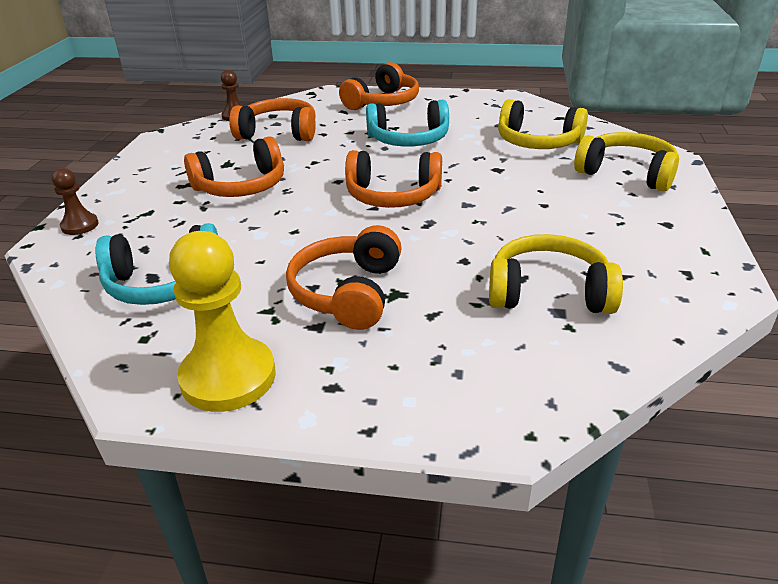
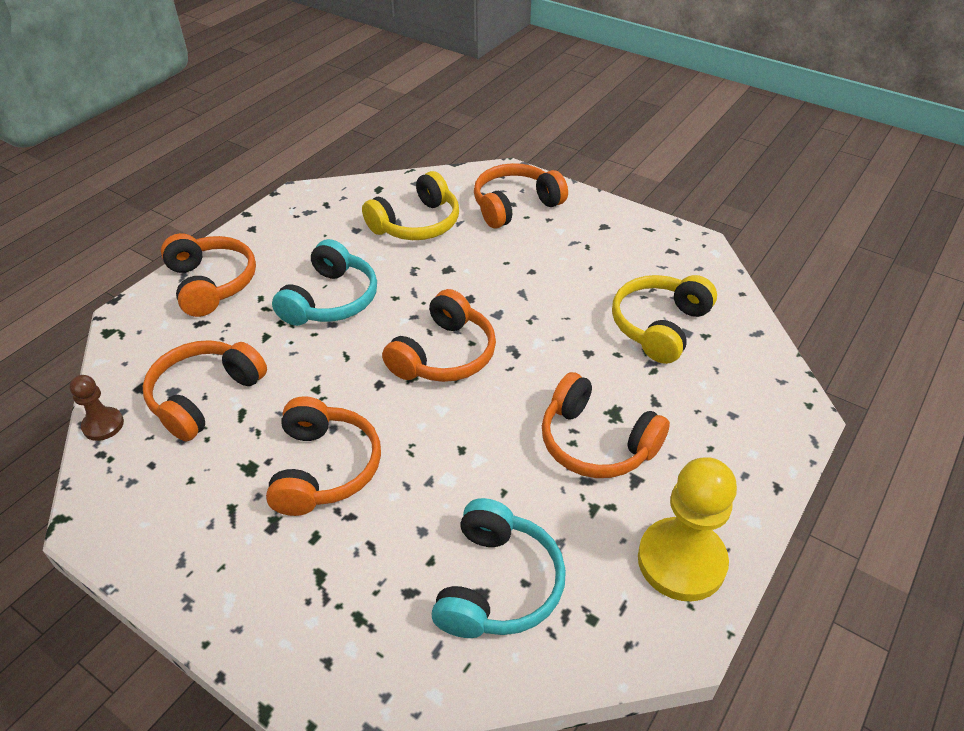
camera: 65 degrees left, 10 degrees up
brown pawn [52,168,99,235] -> none
yellow headphones [574,132,679,191] -> orange headphones [474,163,568,229]

